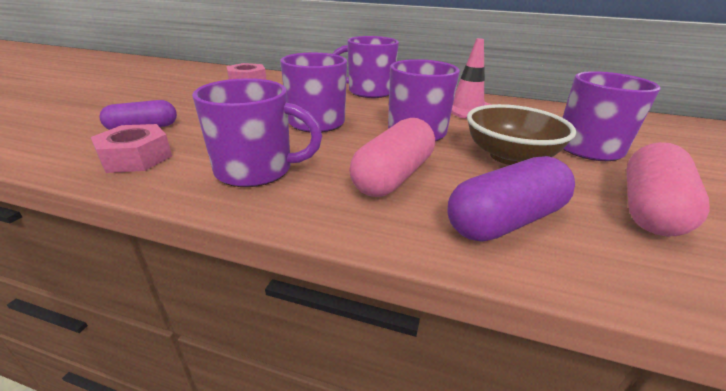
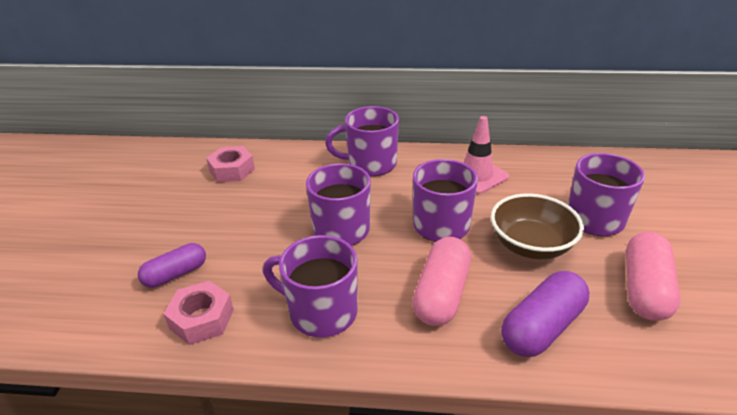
camera: 10 degrees left, 5 degrees up
purple mug [192,78,322,187] -> purple mug turned 150 degrees counterclockwise [263,235,358,338]

